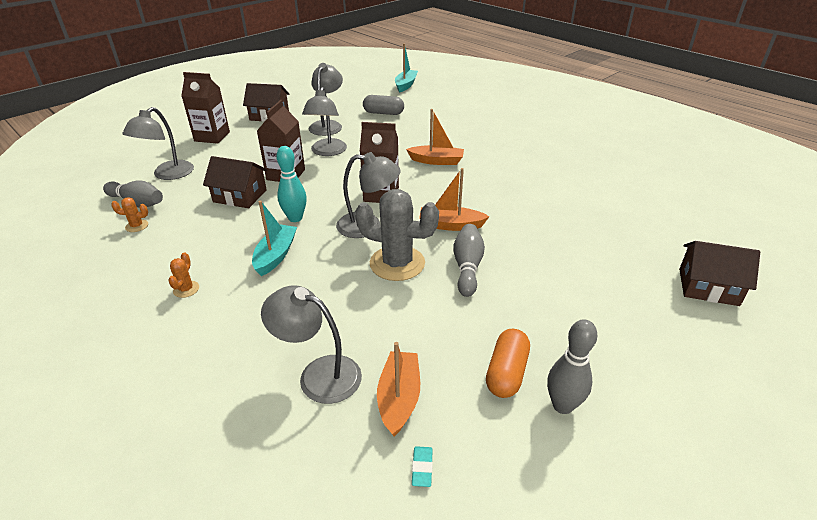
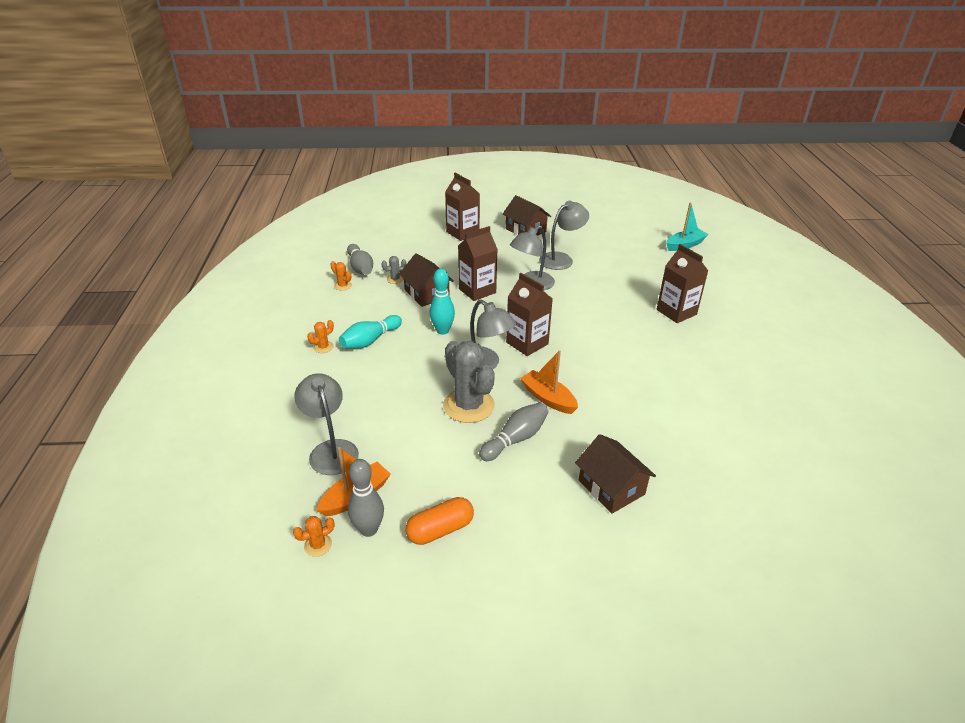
camera: 40 degrees right, 0 degrees up
grey lamp [122,107,194,180] -> none
turquoise boat [252,201,297,276] -> none
grey capsule [363,95,404,115] -> none
orange boat [406,109,464,165] -> none
turquoise eraser [412,446,433,487] -> orange cactus [293,516,335,557]
grey bowling pin [547,319,597,414] -> grey bowling pin moved to [348,459,384,537]
brown house [679,241,760,306] -> brown house moved to [575,434,656,514]
none -> turquoise bowling pin [339,315,402,348]
none -> grey cactus [381,256,407,284]
none -> brown carton [657,244,708,323]

